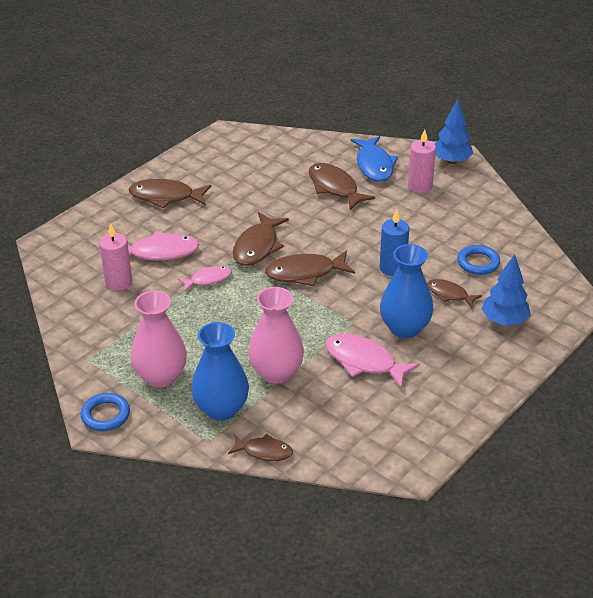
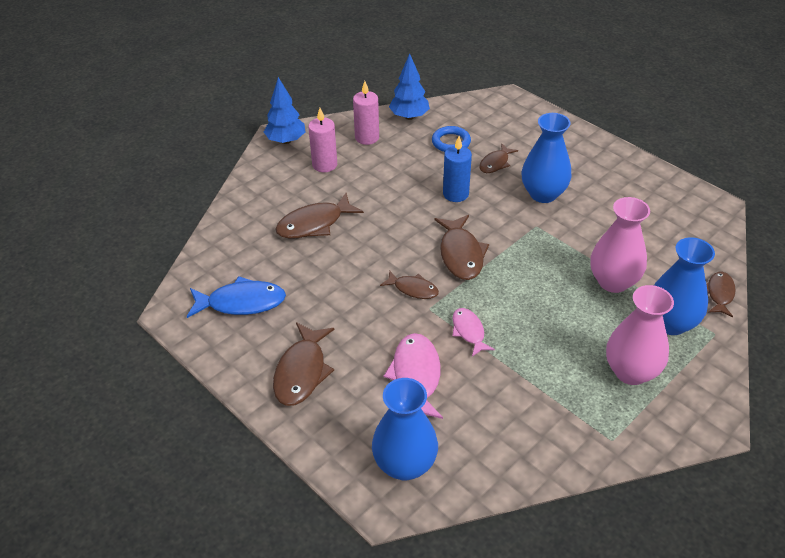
camera: 85 degrees left, 5 degrees up
blue ring [81,393,130,431] -> none
pink candle [99,223,132,291] -> pink candle moved to [353,81,379,145]
brown fish [233,212,289,266] -> brown fish [380,270,439,299], size x0.61
pink fish [325,334,420,388] -> none
blue fish [351,136,398,182] -> blue fish moved to [187,276,286,318]
blue tree [482,254,531,326] -> blue tree moved to [389,53,430,120]
none -> blue vase [372,378,438,481]

